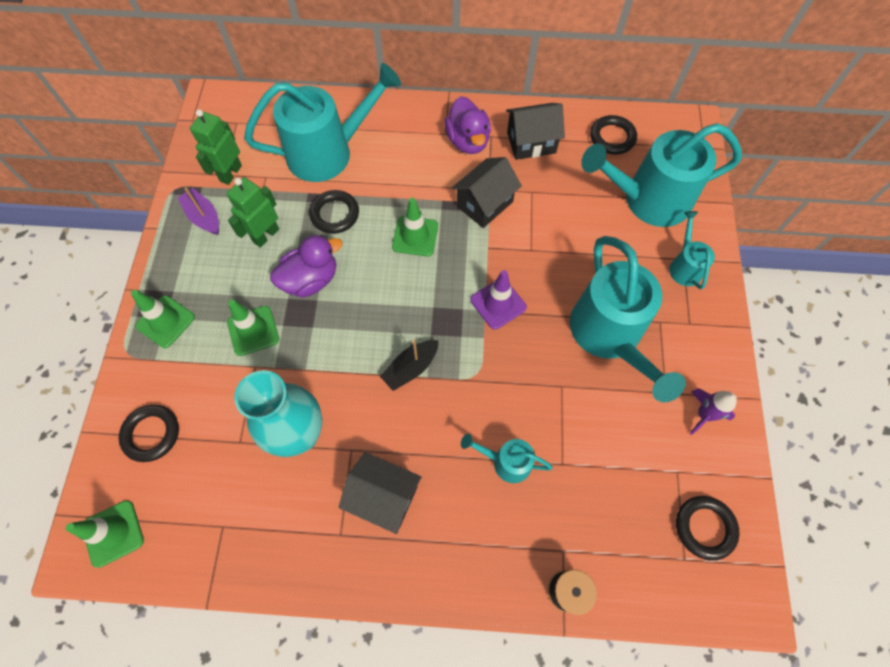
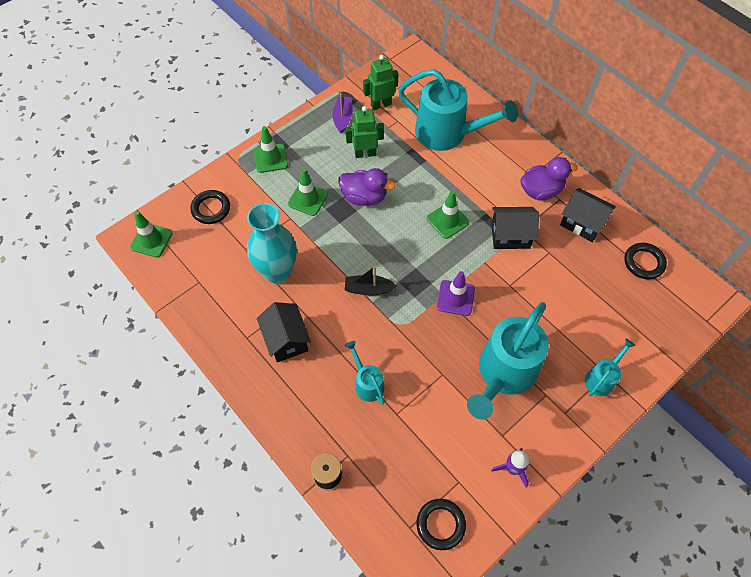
camera: 45 degrees right, 5 degrees down
black ring [309,190,359,234] -> none
purple duck [444,96,491,154] -> purple duck turned 135 degrees counterclockwise [520,157,578,201]
turquoise watering can [581,123,742,227] -> none

